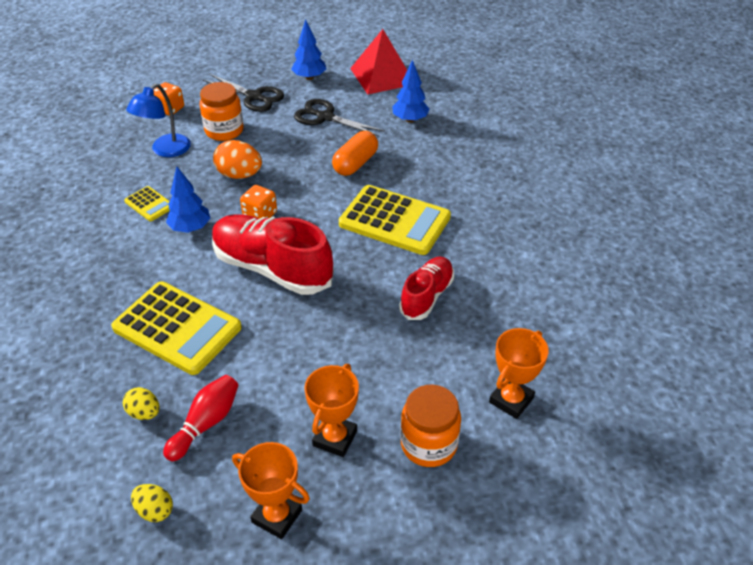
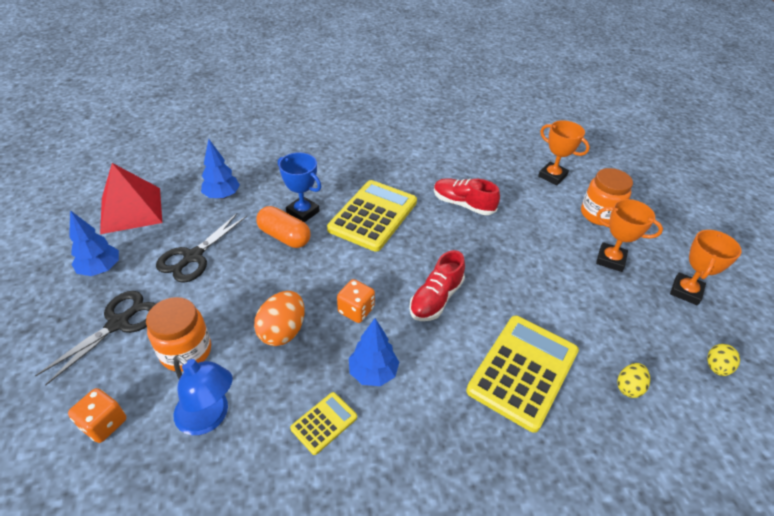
camera: 90 degrees left, 0 degrees up
red bowling pin [163,375,239,461] -> none
red shoe [212,214,334,295] -> red shoe [409,250,465,321], size x0.59
none -> blue trophy [278,152,321,223]

